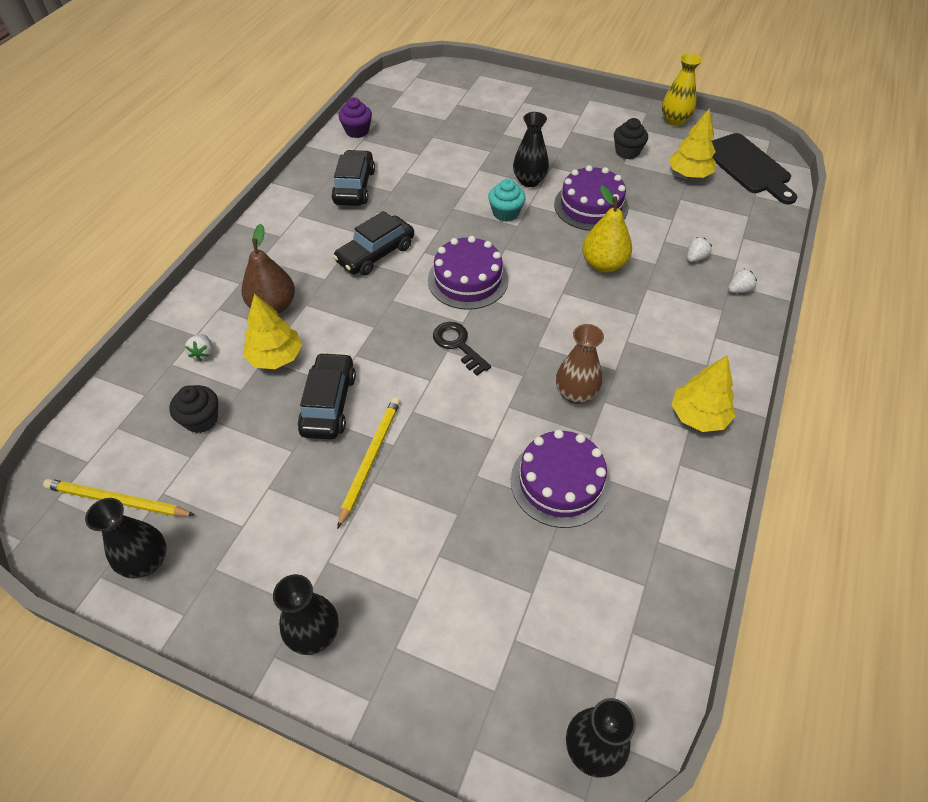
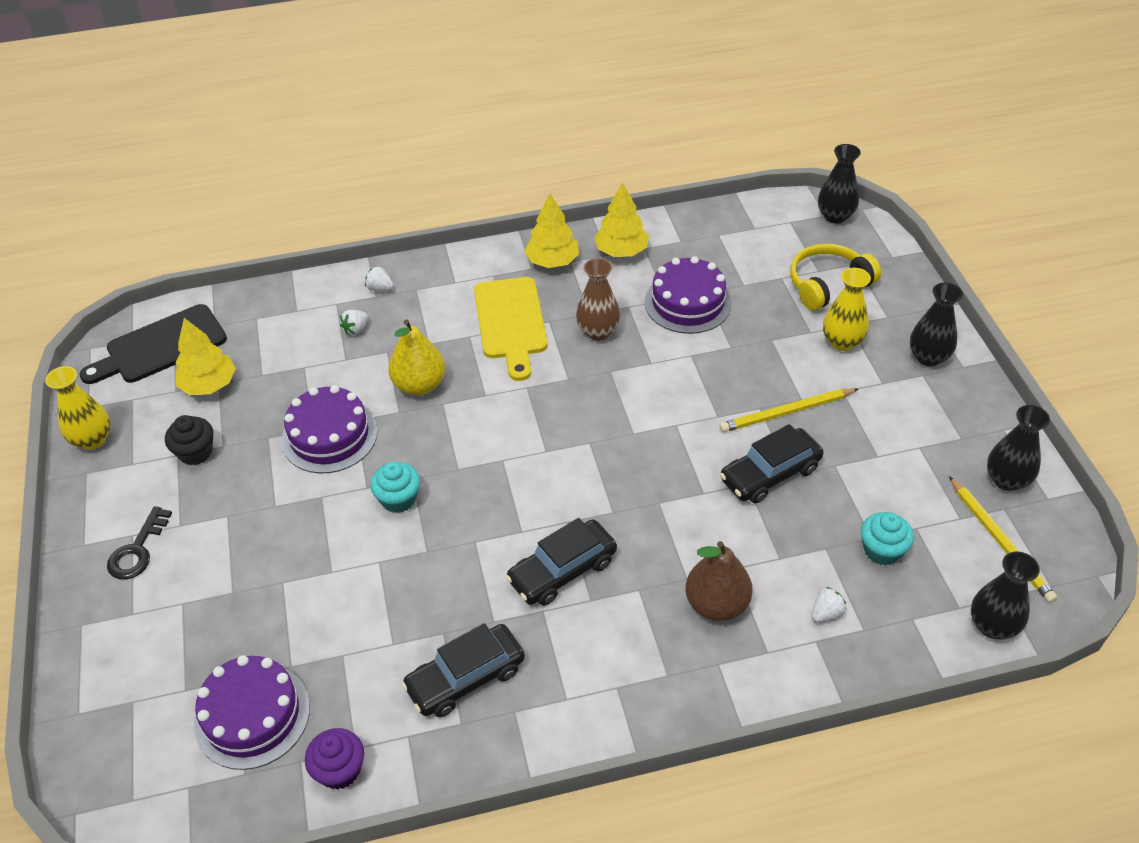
camera: 125 degrees left, 5 degrees down
black cupcake [169,385,218,433] -> turquoise cupcake [861,512,914,565]
yellow tree [243,293,302,369] -> yellow tree moved to [594,183,649,257]
black car [333,211,414,276] -> black car turned 135 degrees clockwise [506,518,617,606]
purple cake [428,236,509,310] -> purple cake moved to [194,655,310,770]
black key [433,322,491,375] -> black key moved to [107,506,172,580]
black vase [513,112,549,187] -> black vase moved to [971,552,1040,640]
white strawberry [687,237,712,262] -> white strawberry turned 60 degrees counterclockwise [340,310,368,335]
black cutting board [712,133,797,205] -> black cutting board turned 150 degrees counterclockwise [79,304,227,384]
none -> yellow cutting board [474,277,548,381]
none -> yellow headphones [790,244,881,311]
none -> yellow vase [823,268,871,351]

